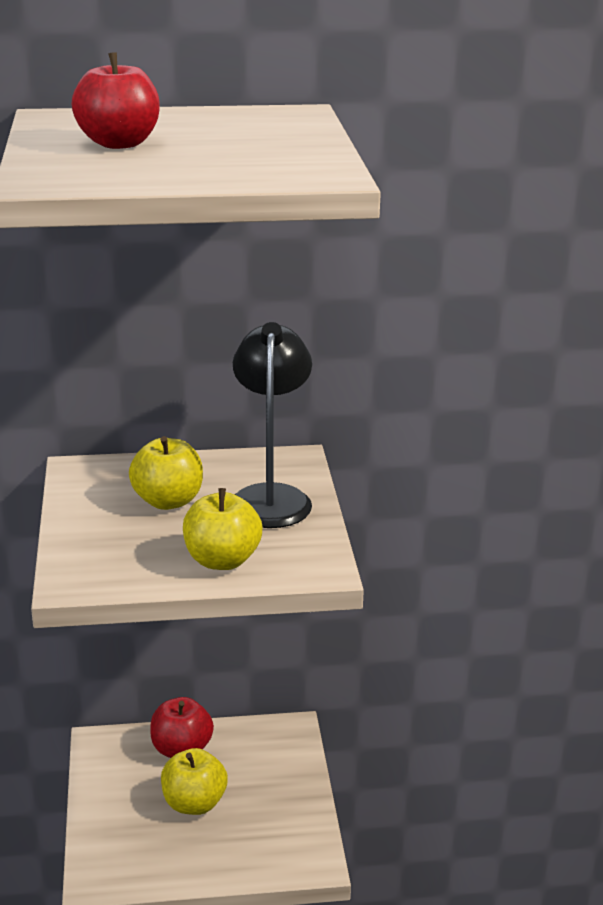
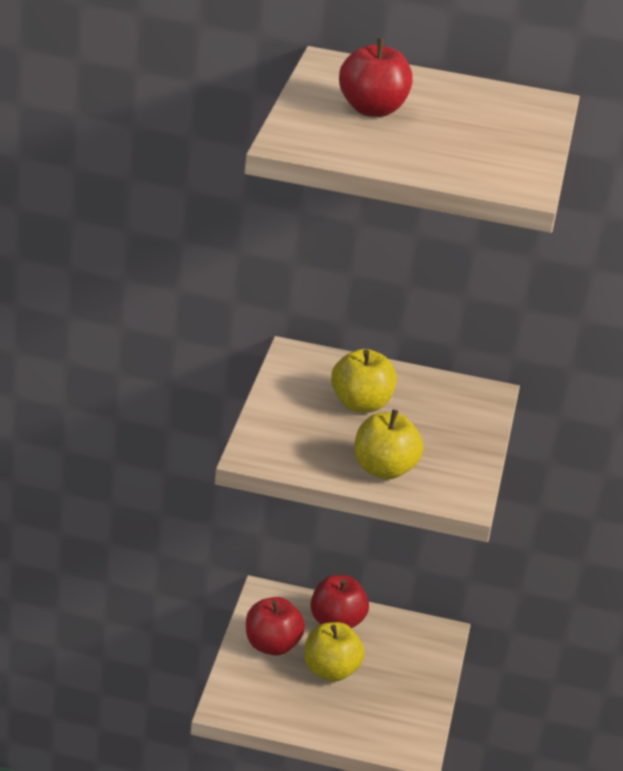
camera: 15 degrees right, 5 degrees up
black lamp [233,322,312,528] -> none
none -> red apple [246,597,305,656]

